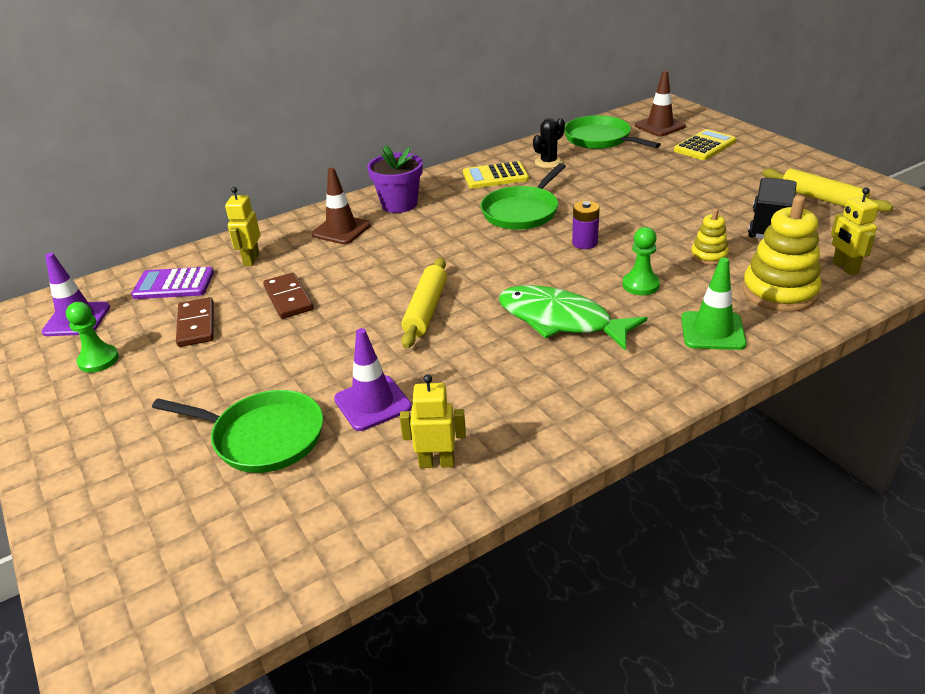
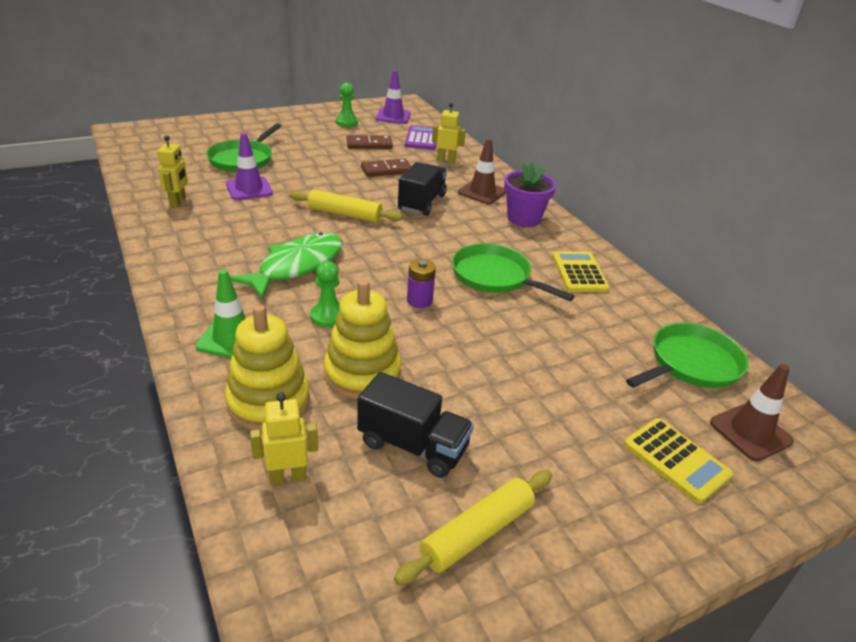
camera: 90 degrees right, 0 degrees up
black cactus [533,118,565,168] -> none
yellow stacking toy [691,209,729,265] -> yellow stacking toy [324,279,401,399], size x1.87
none -> black truck [398,162,447,216]

